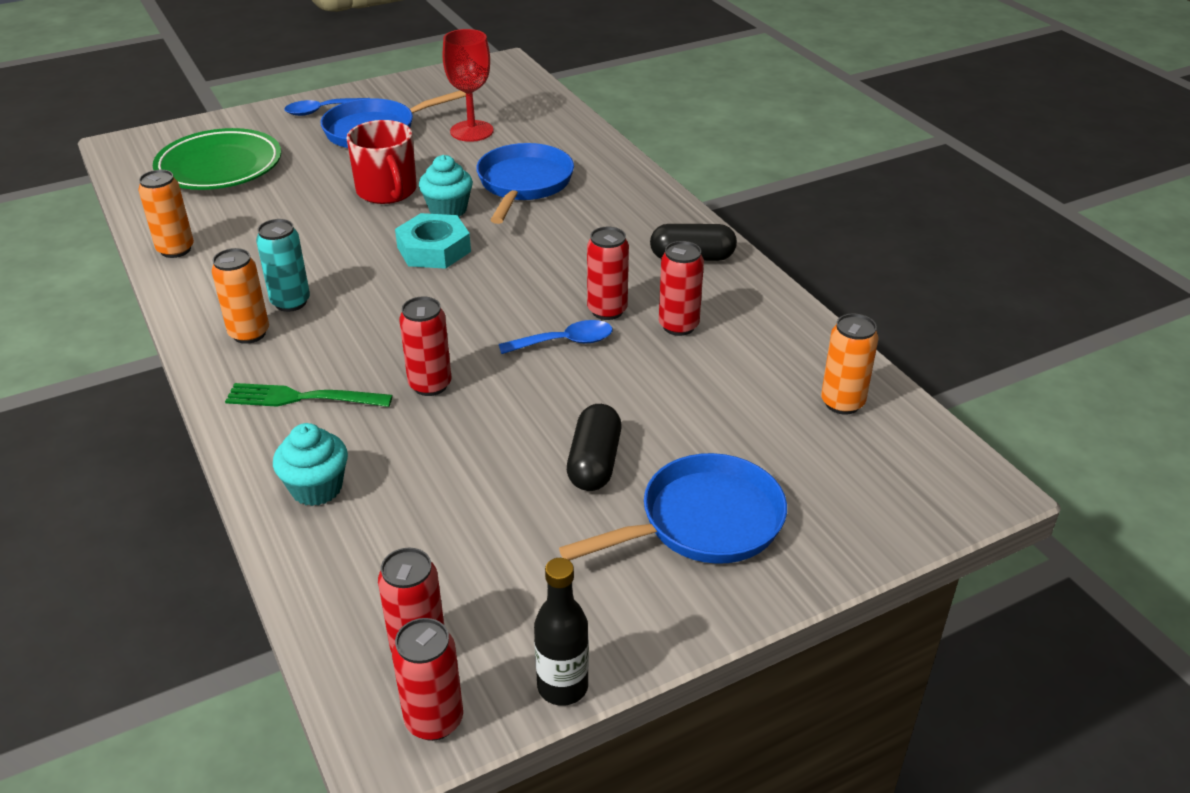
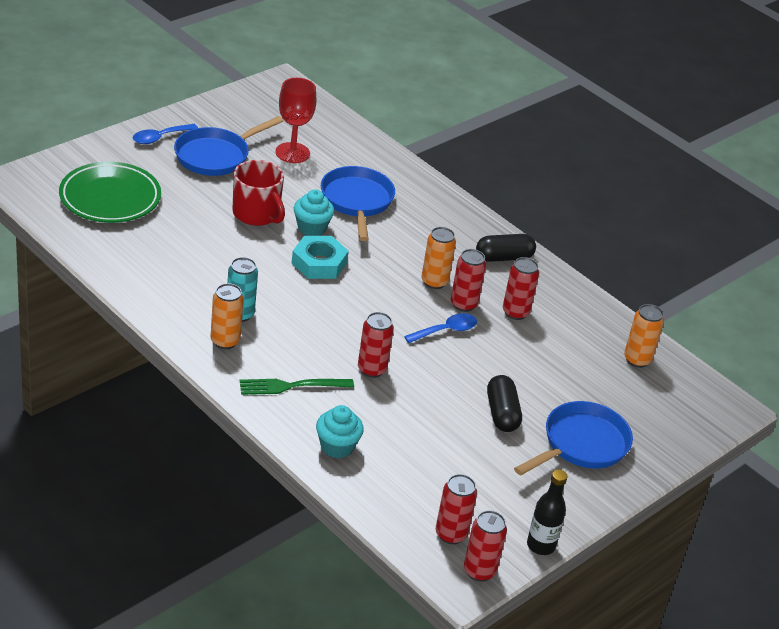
camera: 20 degrees left, 0 degrees up
orange can [138,170,194,258] -> orange can moved to [421,227,456,289]

